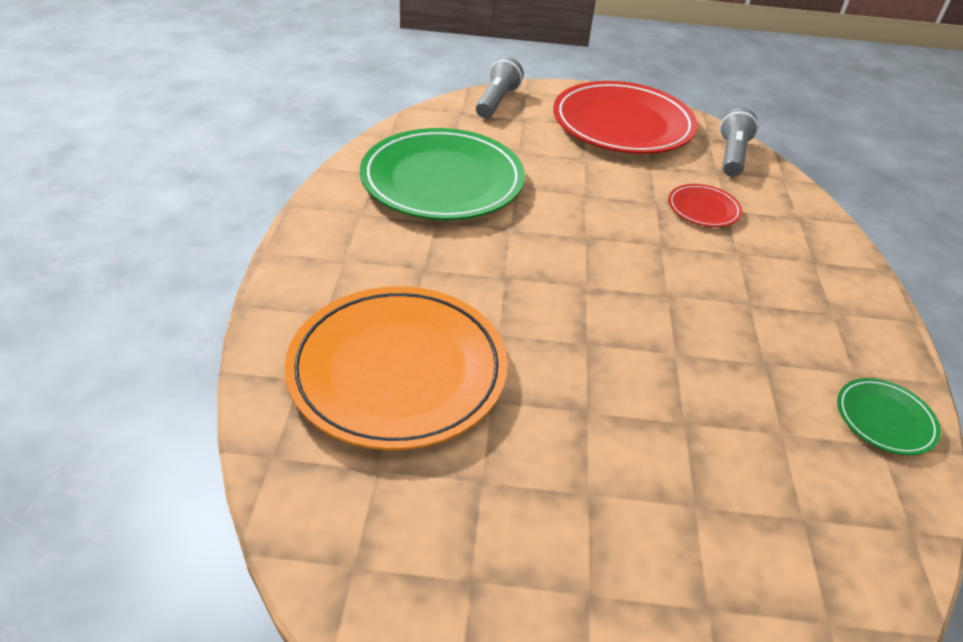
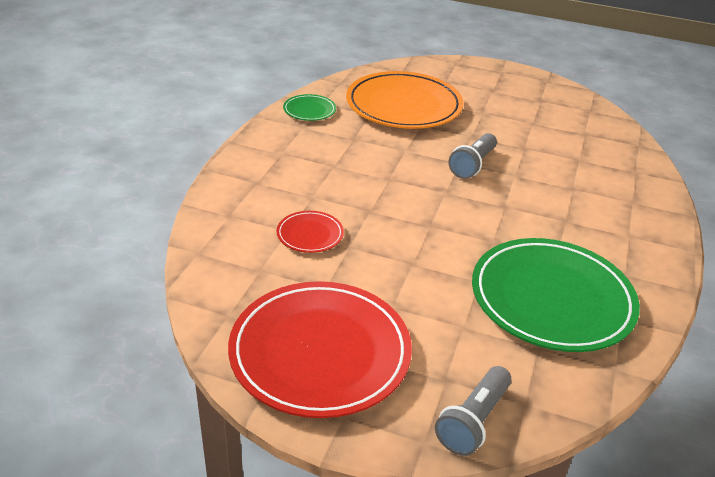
camera: 165 degrees left, 5 degrees down
orange plate [285,286,508,450] -> orange plate moved to [346,71,464,129]
grey flashlight [720,108,759,177] -> grey flashlight moved to [448,133,497,179]

